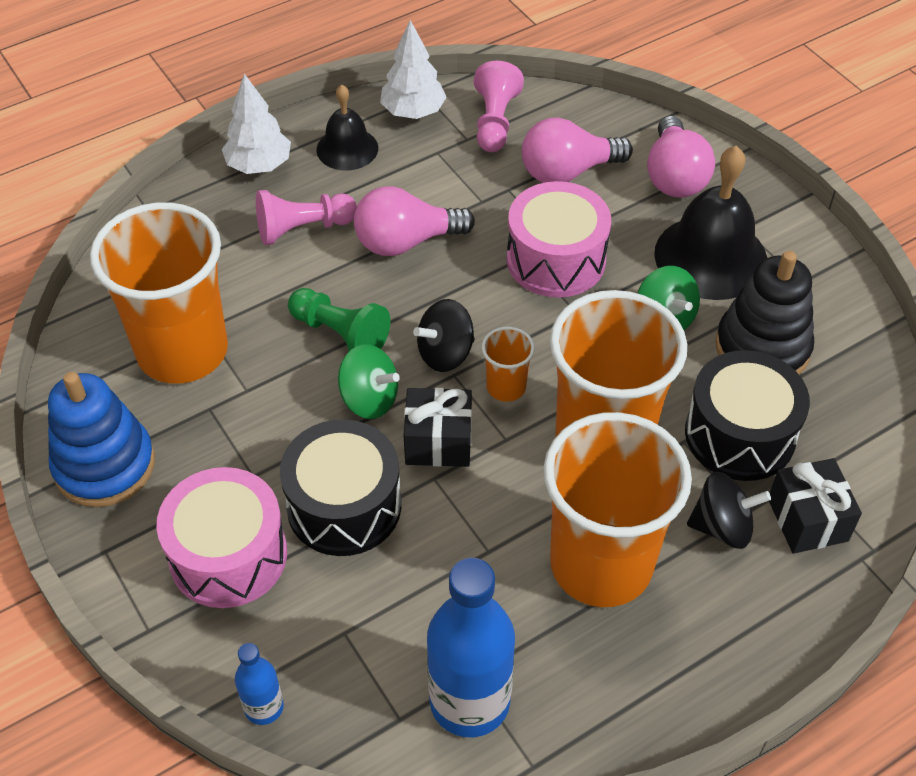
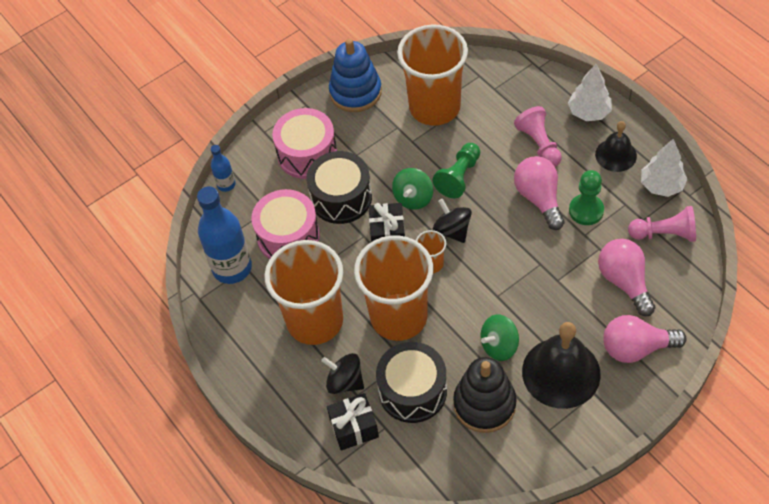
camera: 90 degrees right, 5 degrees up
pink drum [507,181,611,297] -> pink drum moved to [251,189,320,259]
black spinning top [687,472,771,549] -> black spinning top turned 120 degrees clockwise [321,353,364,394]
none -> green pawn [569,170,604,225]

